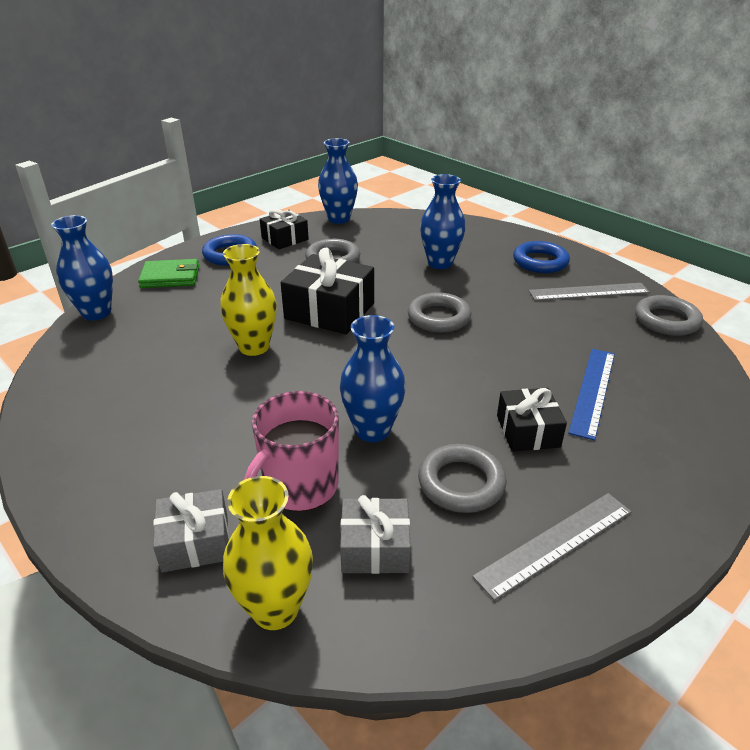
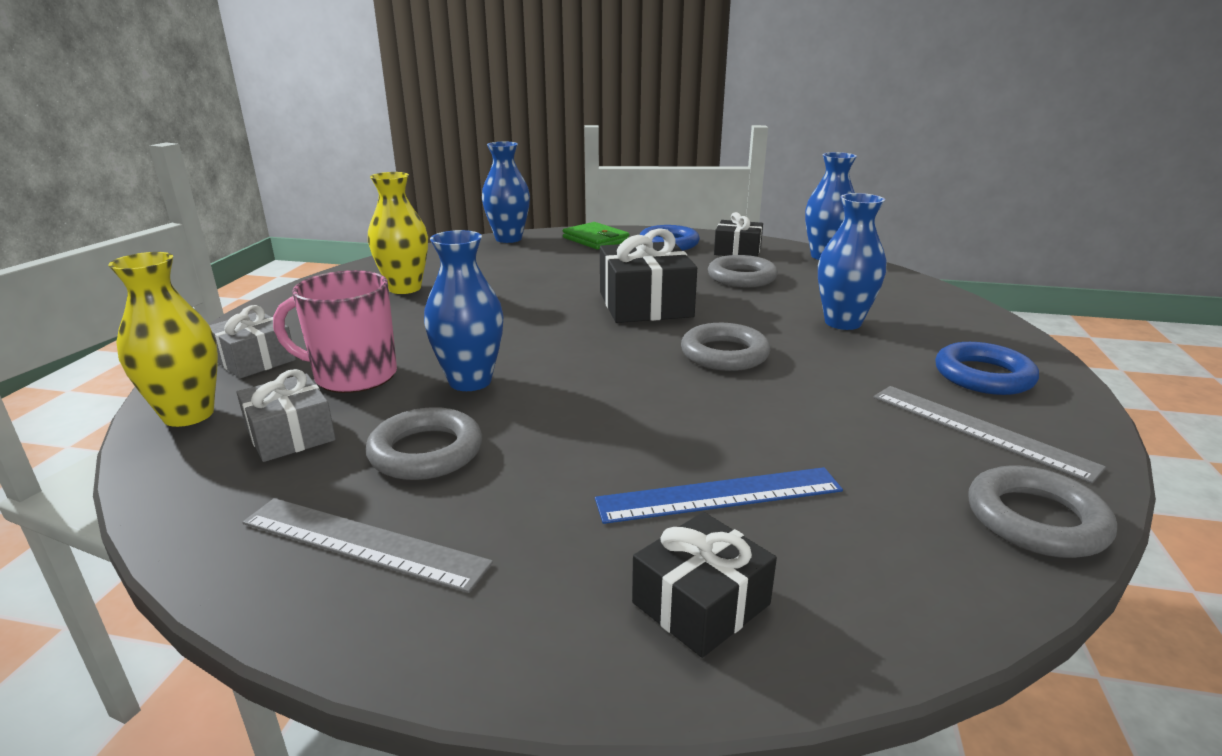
camera: 55 degrees right, 10 degrees down
yellow vase [220,244,277,356] -> yellow vase moved to [368,172,428,294]
black gift [497,388,567,452] -> black gift moved to [632,512,777,658]

